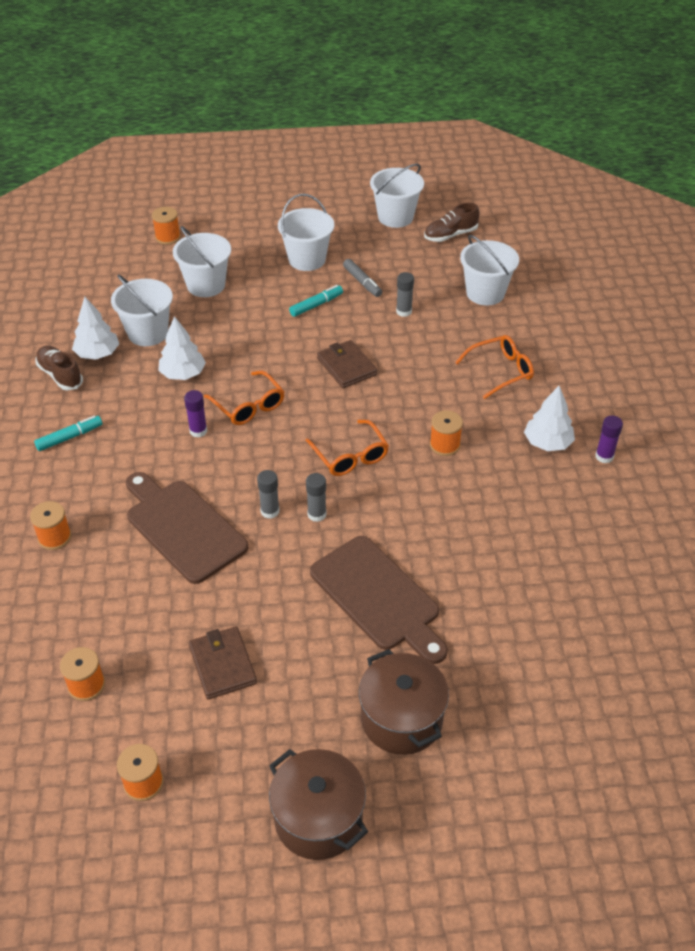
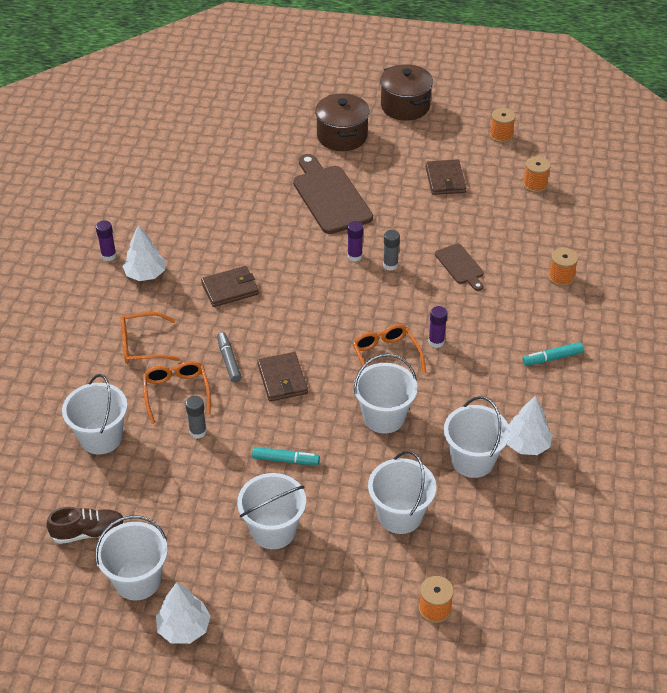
camera: 165 degrees left, 0 degrees up
brown shoe [35,346,83,390] -> none
brown cutting board [126,472,248,584] -> brown cutting board [435,244,484,291], size x0.54
white tree [158,316,206,380] -> white tree moved to [156,582,211,644]
turquoise marker [289,285,343,317] -> turquoise marker turned 150 degrees counterclockwise [252,447,320,465]
orange glasses [305,420,389,476] -> orange glasses moved to [143,361,211,424]
grey glue stick [306,473,327,522] -> purple glue stick [347,221,363,262]
grey marker [343,259,382,297] -> grey marker moved to [217,332,241,383]
orange spool [430,410,463,456] -> brown wallet [201,266,259,307]
none -> white bucket [354,354,418,434]

